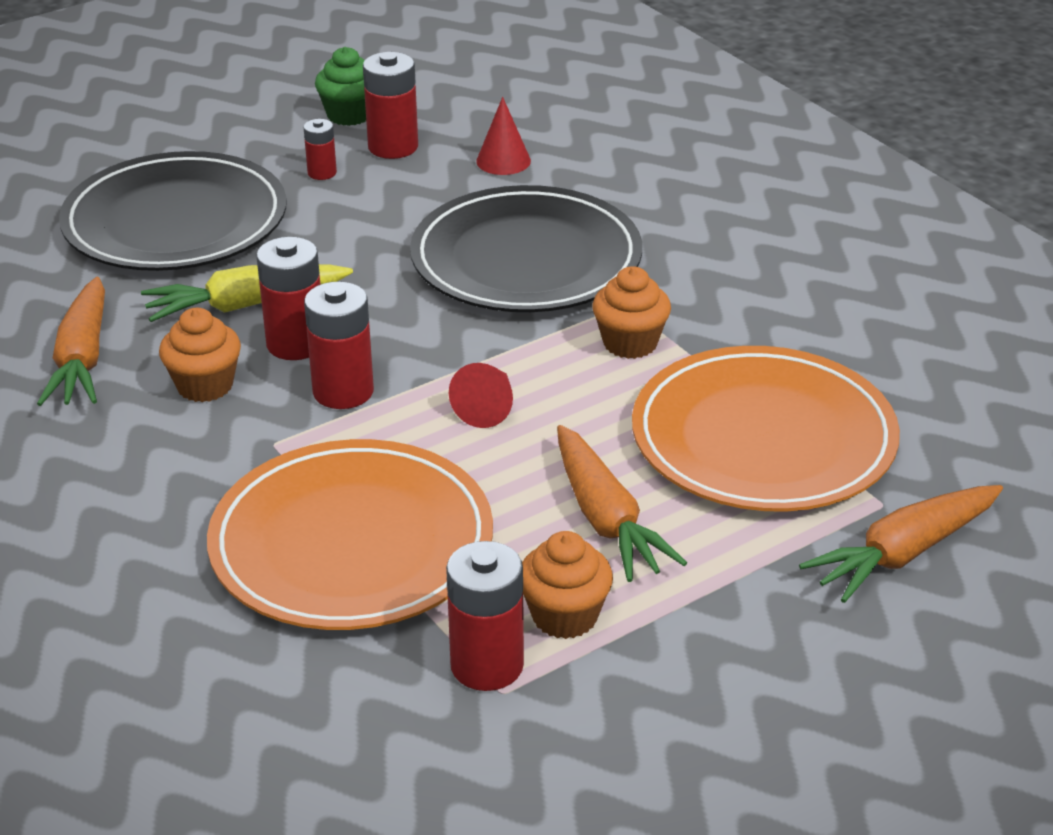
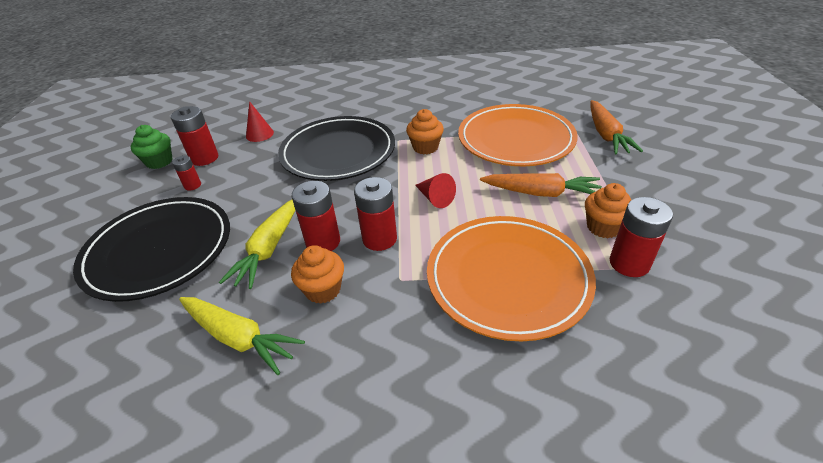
camera: 55 degrees left, 5 degrees up
orange carrot [37,277,105,406] -> yellow carrot [179,297,305,375]

